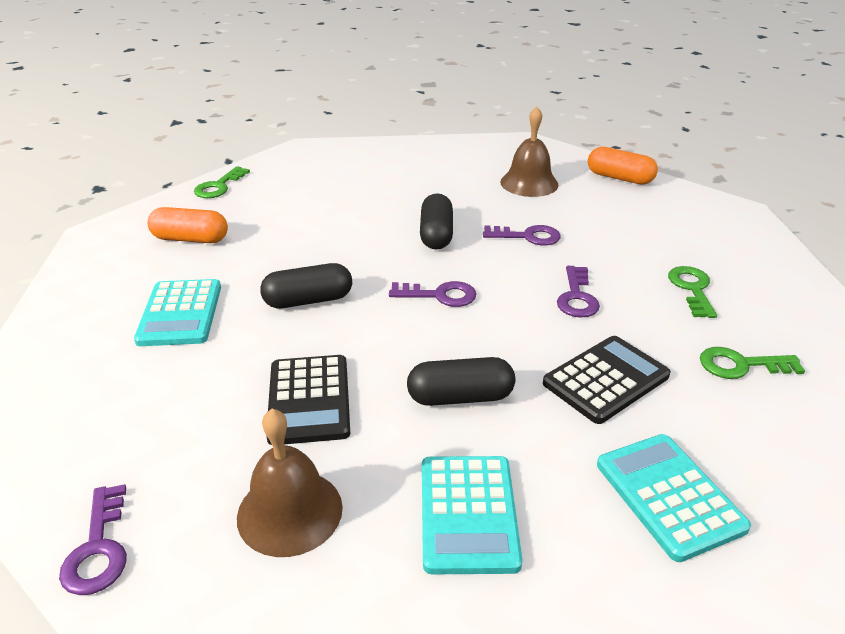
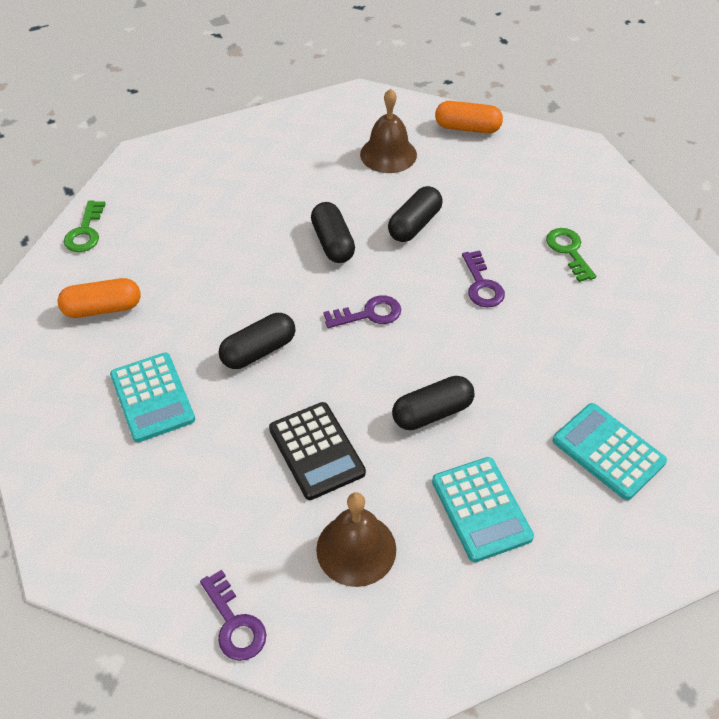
camera: 20 degrees left, 15 degrees up
purple key [483,225,561,246] -> black capsule [388,186,443,242]
black calculator [543,336,670,424] -> none
green key [700,347,805,379] -> none

